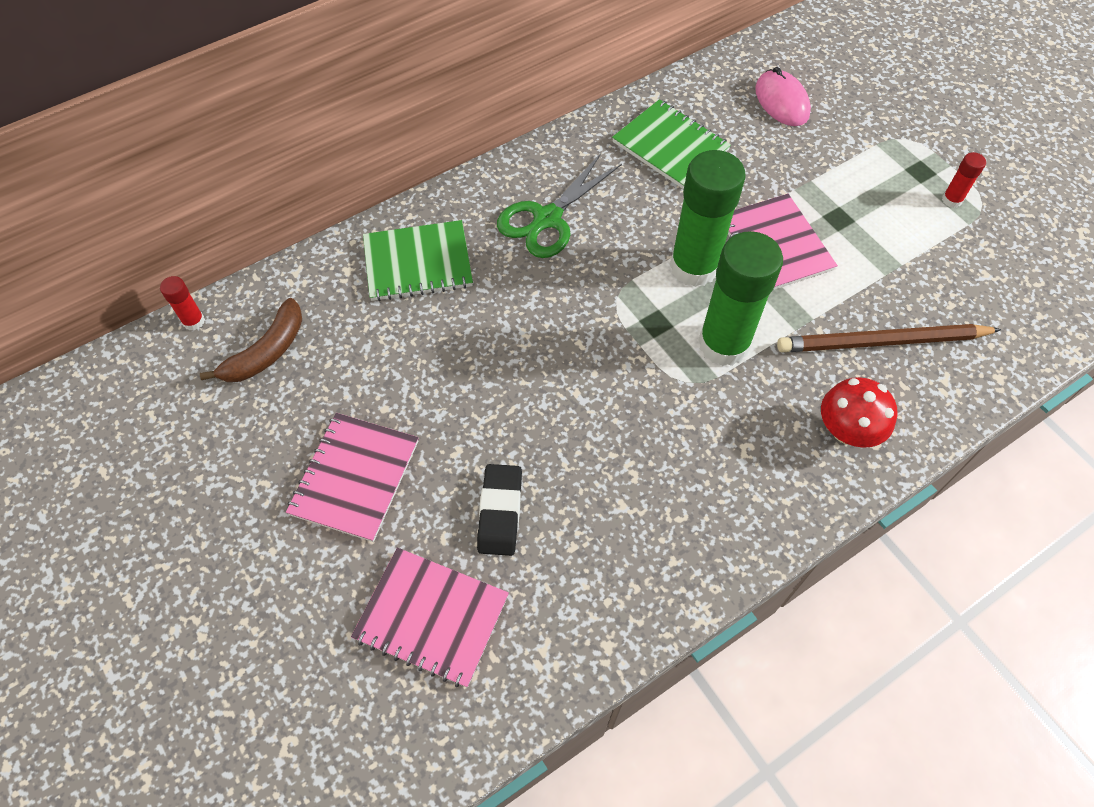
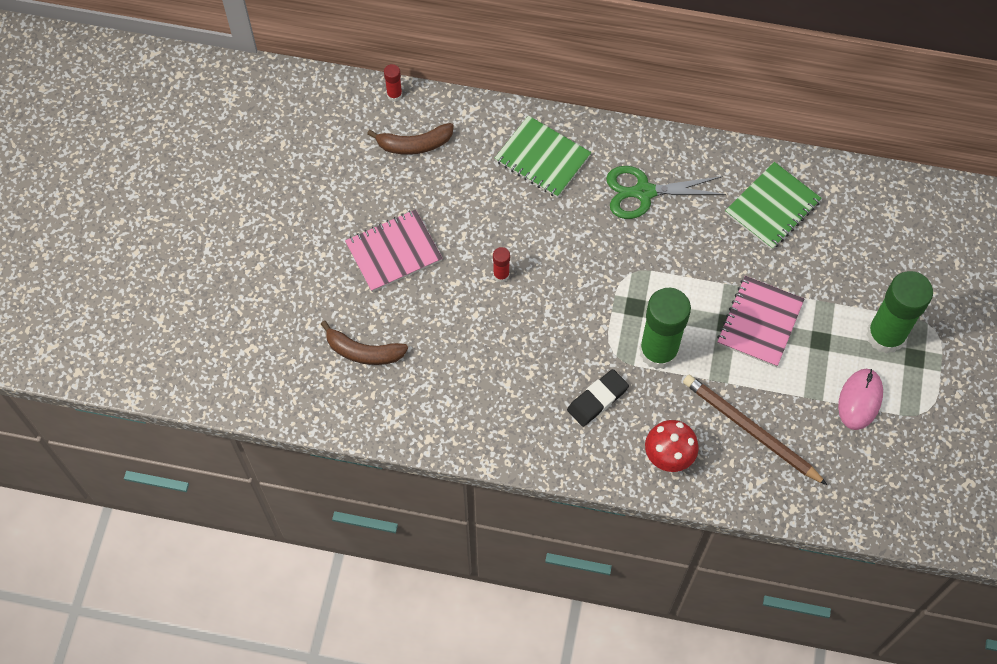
camera: 45 degrees right, 5 degrees up
pink notebook [351,548,509,688] -> brown banana [321,321,408,365]
black eraser [477,464,522,556] -> black eraser moved to [567,369,629,427]
green notebook [612,99,731,189] -> green notebook turned 45 degrees clockwise [725,162,822,250]
green glue stick [670,150,746,287] -> green glue stick moved to [866,271,933,354]
pink mouse [755,67,811,126] -> pink mouse moved to [838,369,883,430]
red glue stick [942,152,986,208] -> red glue stick moved to [493,247,510,282]

